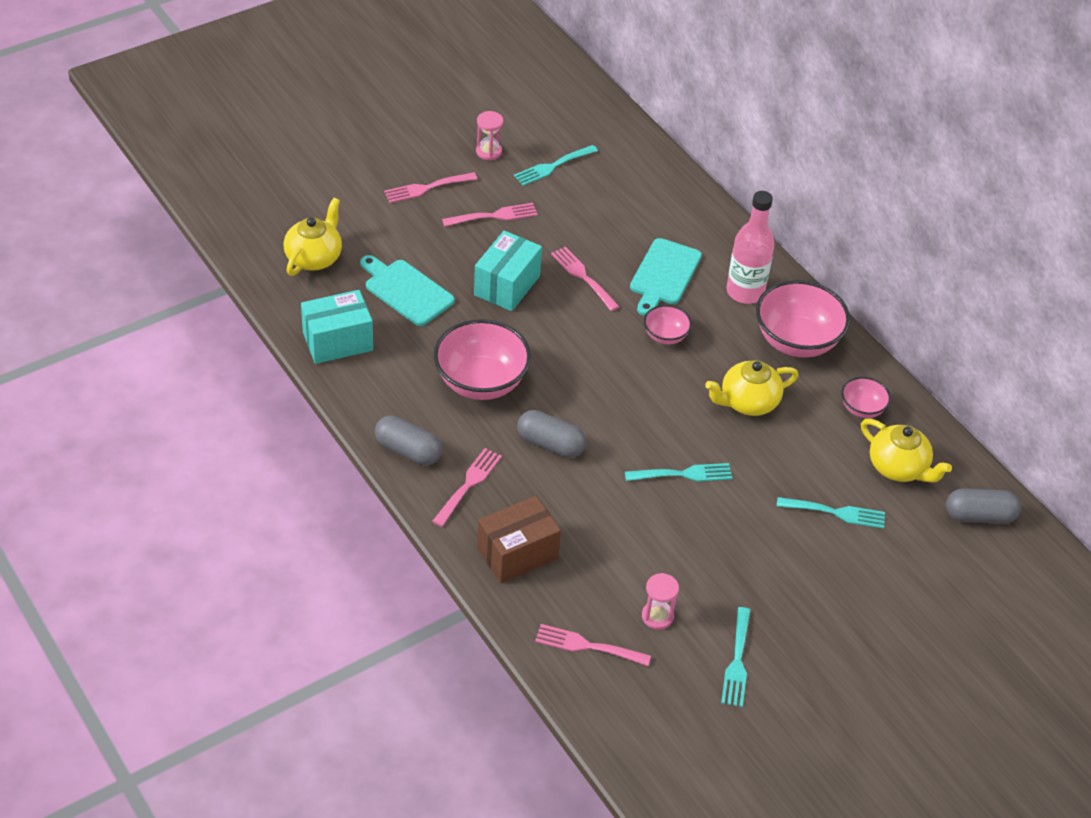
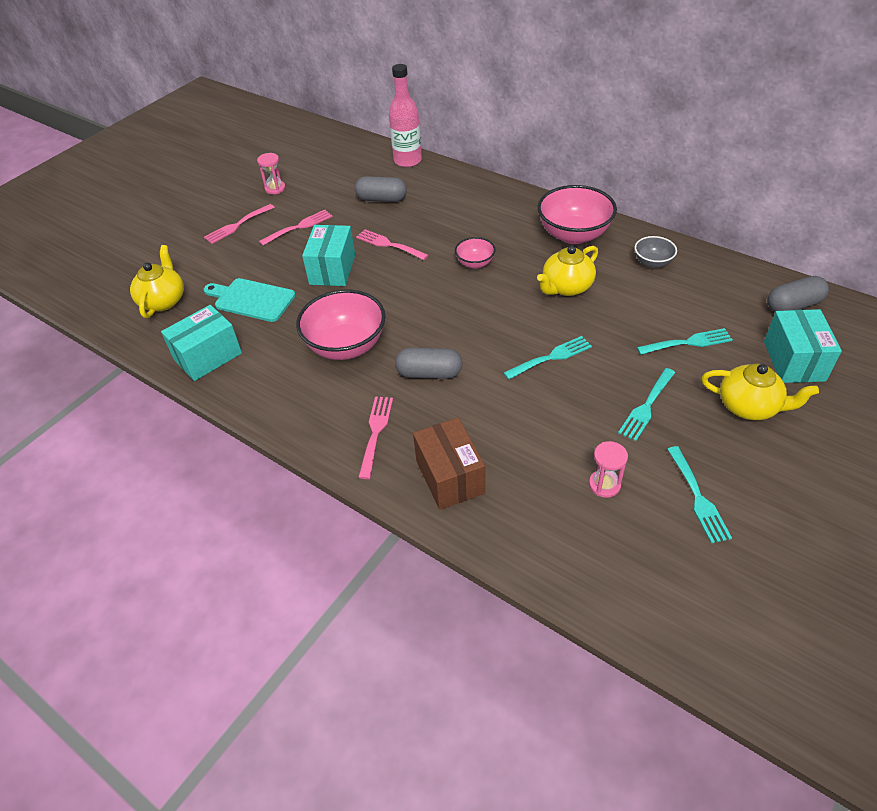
camera: 15 degrees left, 0 degrees up
grey capsule [375,415,442,465] -> grey capsule moved to [355,176,407,202]
brown box [477,496,561,583] -> brown box turned 60 degrees counterclockwise [413,418,485,510]
turquoise fork [514,145,598,186] -> turquoise fork moved to [618,368,675,441]
pink fork [535,624,651,666] -> none
turquoise cutting board [630,238,702,316] -> none
pink bottle [726,191,775,304] -> pink bottle moved to [389,64,422,167]
pink bowl [841,377,891,418] -> grey bowl [635,236,677,268]
yellow teapot [861,419,952,482] -> yellow teapot moved to [701,364,819,420]
none -> turquoise box [764,309,842,383]

